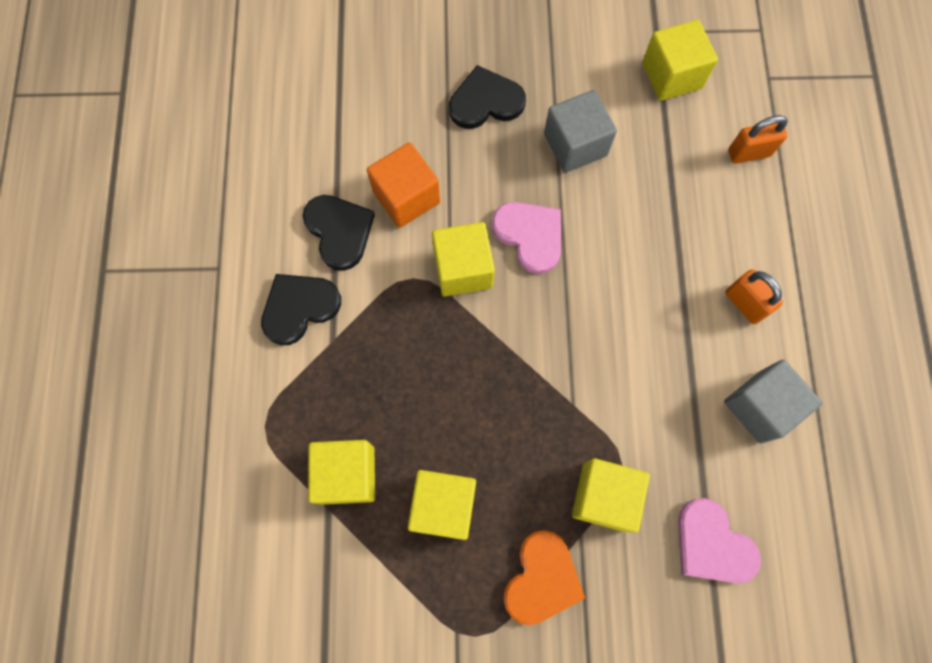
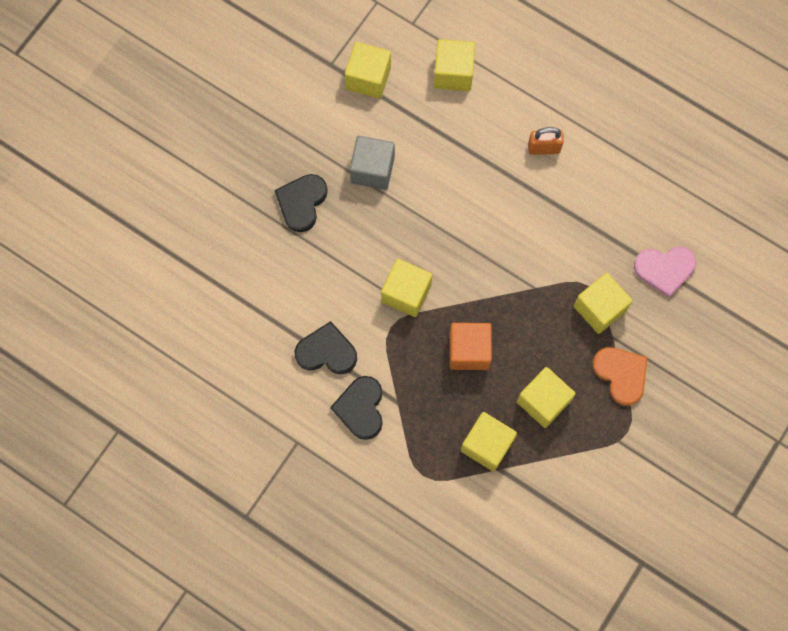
camera: 55 degrees left, 0 degrees up
orange cube [367,142,440,228] -> orange cube moved to [450,323,492,370]
pink heart [492,202,561,274] -> none
grey cube [724,360,822,444] -> none
orange padlock [728,115,788,164] -> yellow cube [434,39,475,91]

